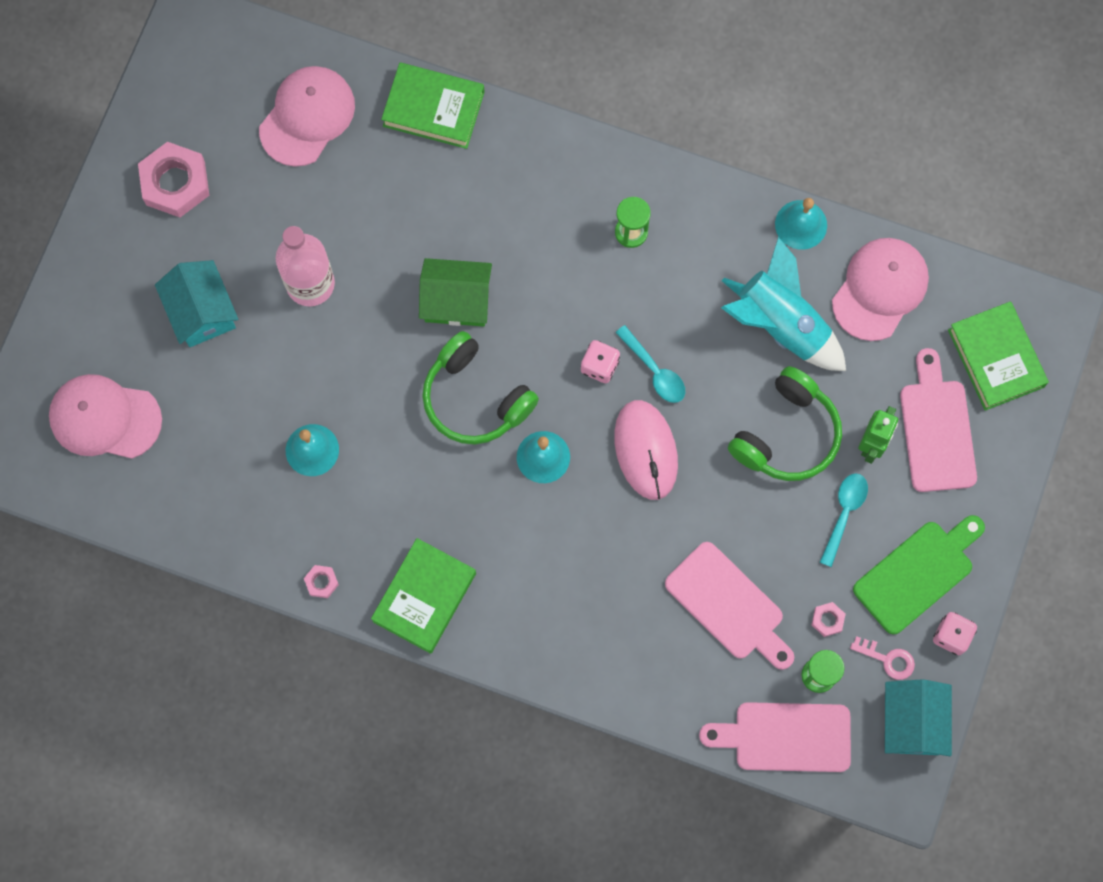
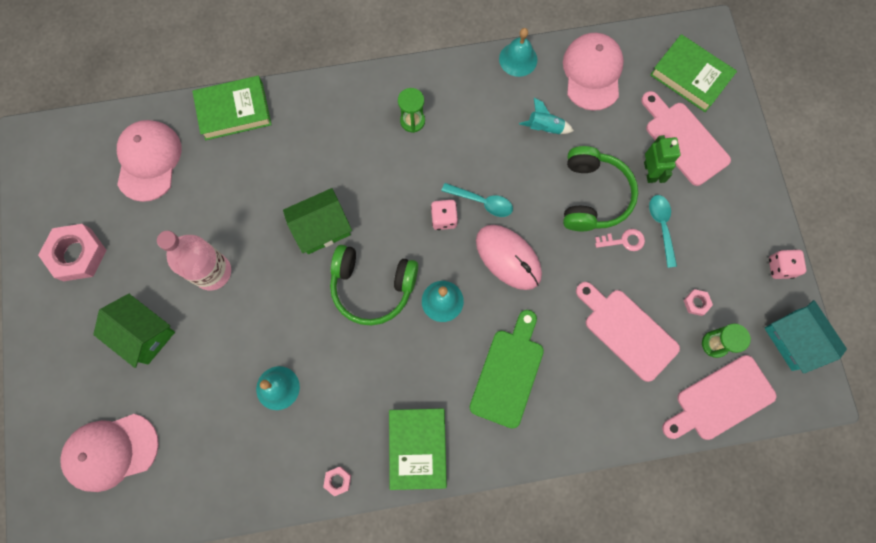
camera: 30 degrees left, 0 degrees up
turquoise house [155,260,238,347] -> green house [93,294,175,368]
pink cutting board [665,542,794,670] -> pink cutting board turned 150 degrees counterclockwise [576,282,680,382]
turquoise rocket [721,237,846,371] -> turquoise rocket [519,98,574,134], size x0.48
pink key [850,636,915,680] -> pink key moved to [595,229,645,251]
green cutting board [853,515,985,634] -> green cutting board moved to [469,310,544,429]

